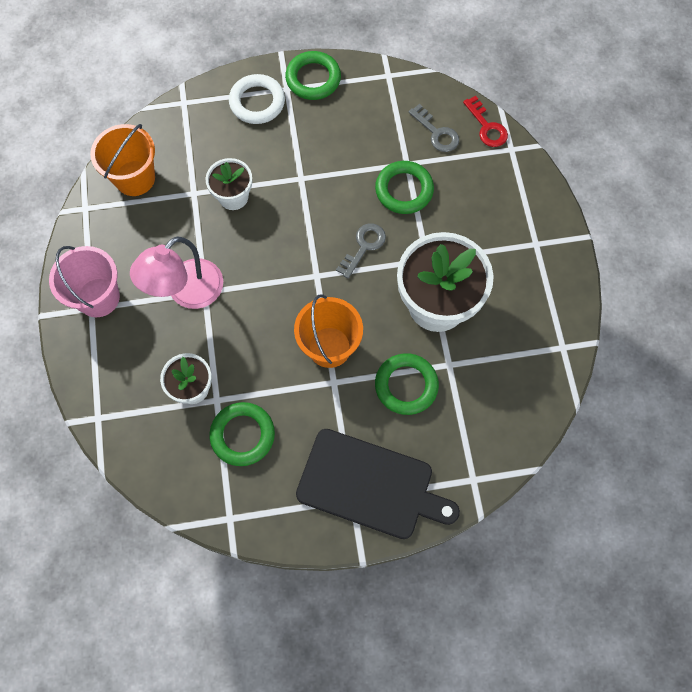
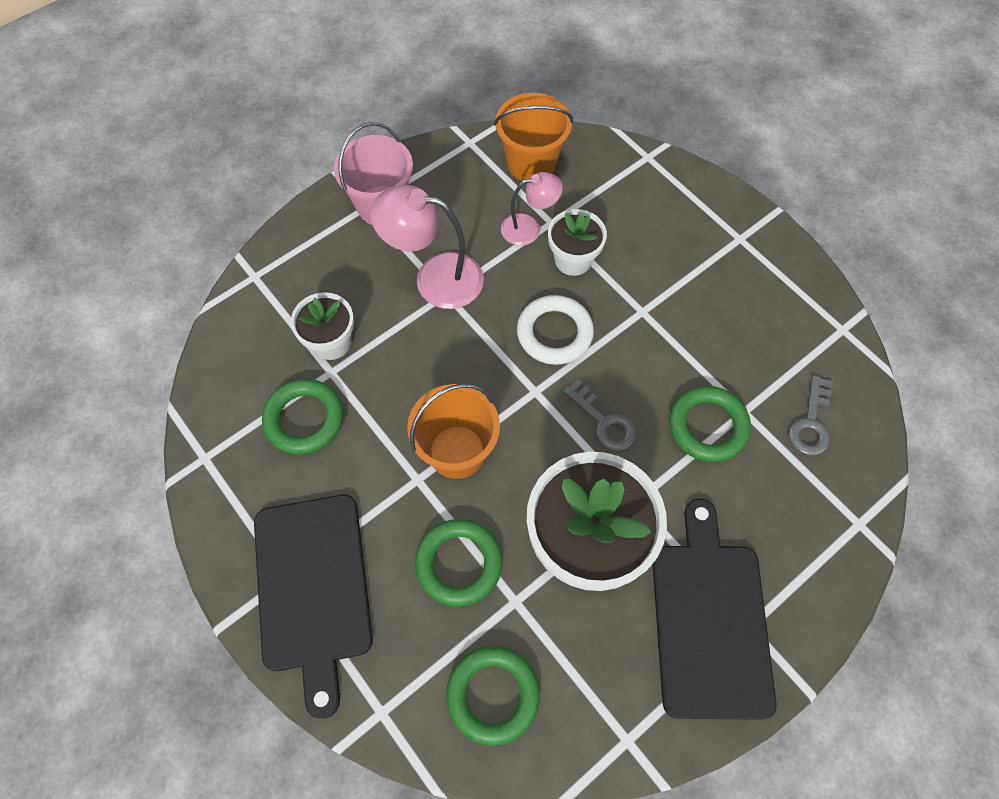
camera: 60 degrees right, 5 degrees down
white ring [229,74,285,124] -> white ring moved to [517,295,594,365]
green ring [285,51,341,100] -> green ring moved to [446,646,540,746]
grey key [336,223,386,279] -> grey key turned 45 degrees clockwise [563,379,637,451]
red key [463,96,508,147] -> none
none -> pink lamp [501,172,563,246]
none -> black cutting board [653,499,777,720]

